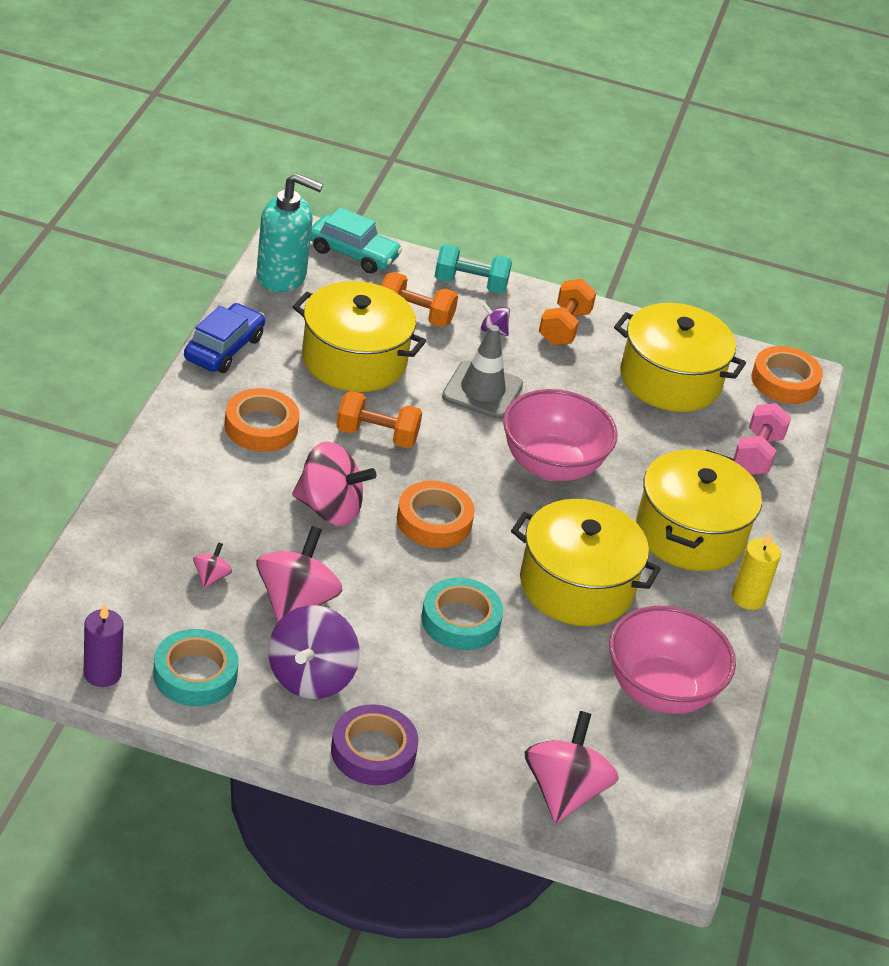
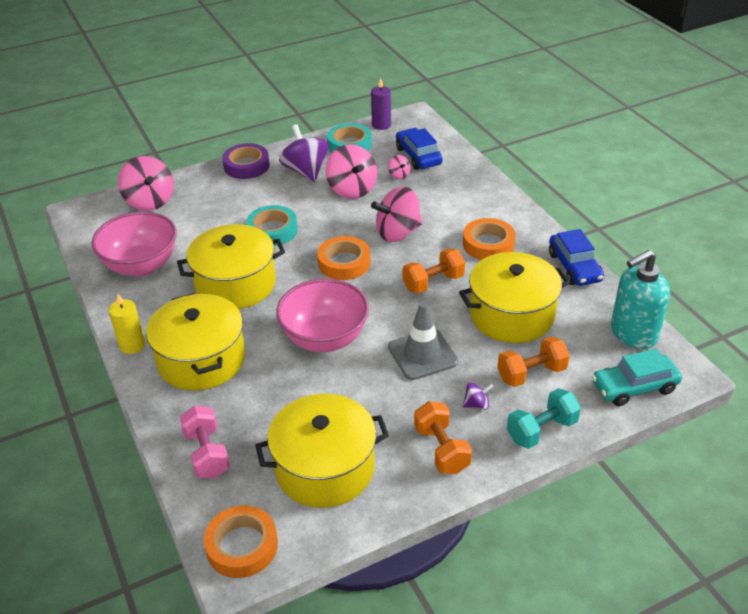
camera: 145 degrees right, 0 degrees up
none -> blue car [396,128,443,170]

